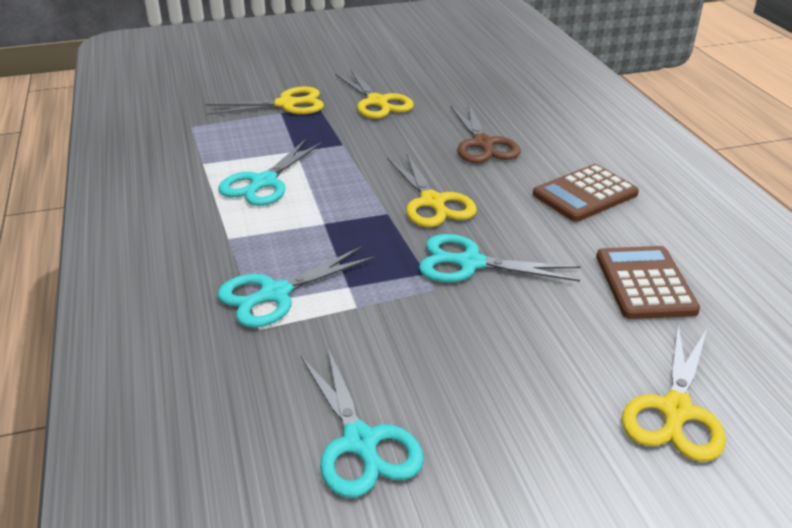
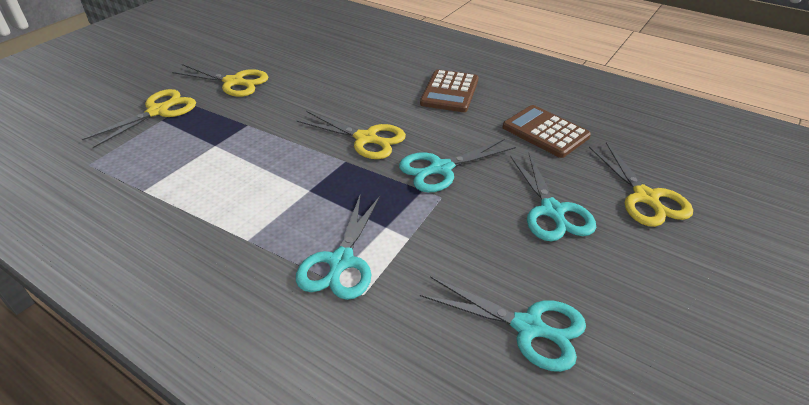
camera: 40 degrees left, 5 degrees up
turquoise scissors [218,139,323,206] -> turquoise scissors moved to [510,153,596,241]
brown scissors [451,103,521,163] -> none

